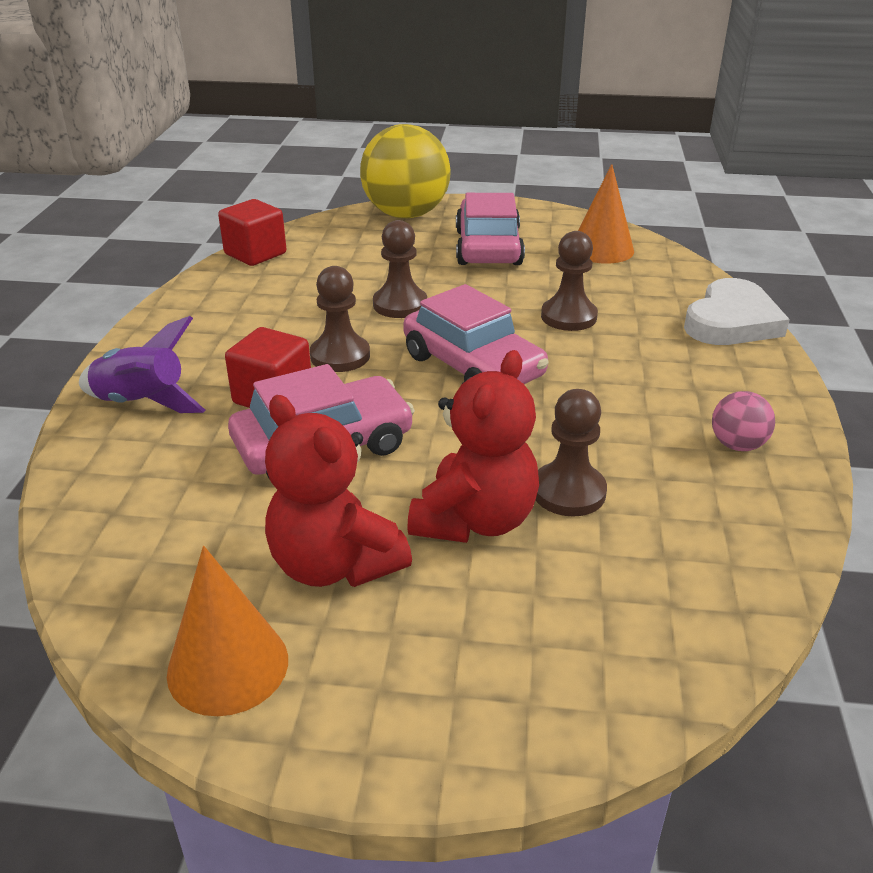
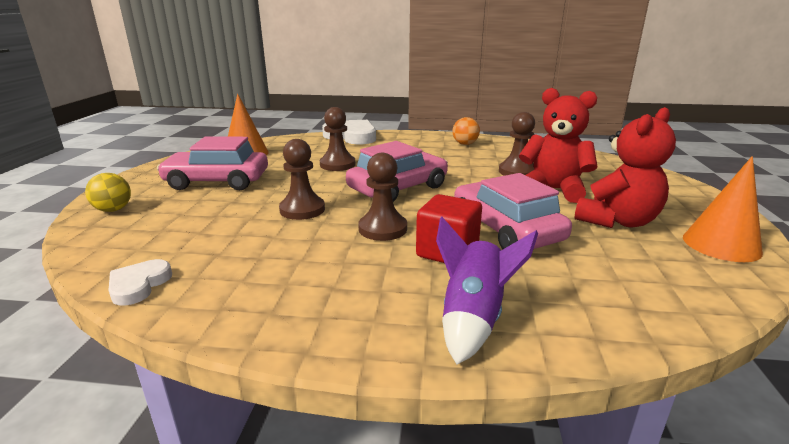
camera: 90 degrees left, 10 degrees down
red cube [218,199,286,266] -> white heart [108,259,172,306]
yellow ball [360,124,451,218] -> yellow ball [85,173,131,212], size x0.44
pink ball [712,391,775,451] -> orange ball [452,117,480,145]

